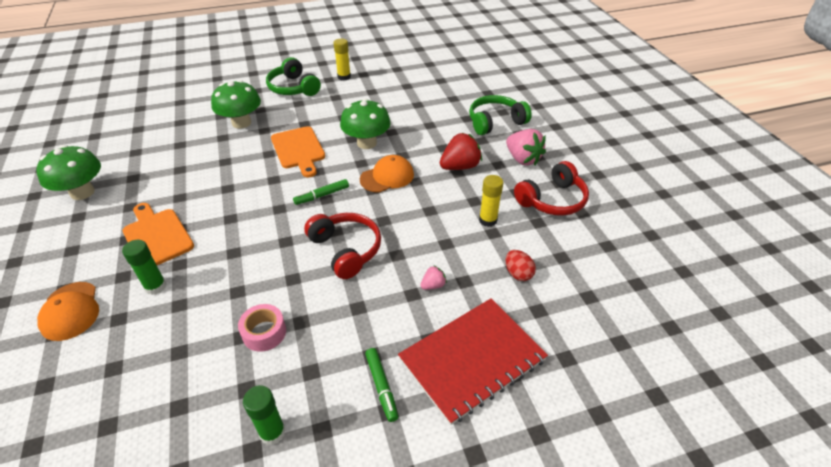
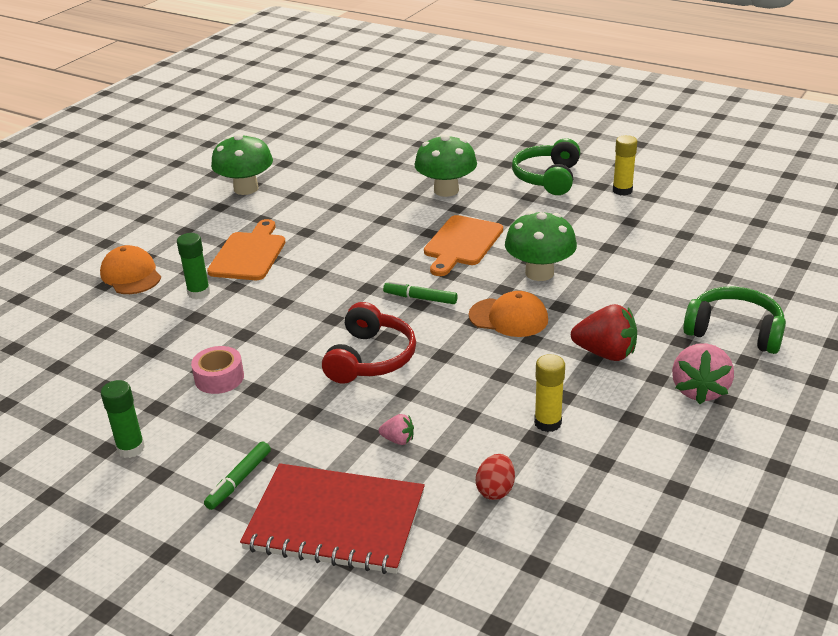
camera: 50 degrees right, 10 degrees down
orange cap [37,282,99,341] -> orange cap turned 120 degrees clockwise [100,245,161,294]
red headphones [514,161,589,216] -> none

